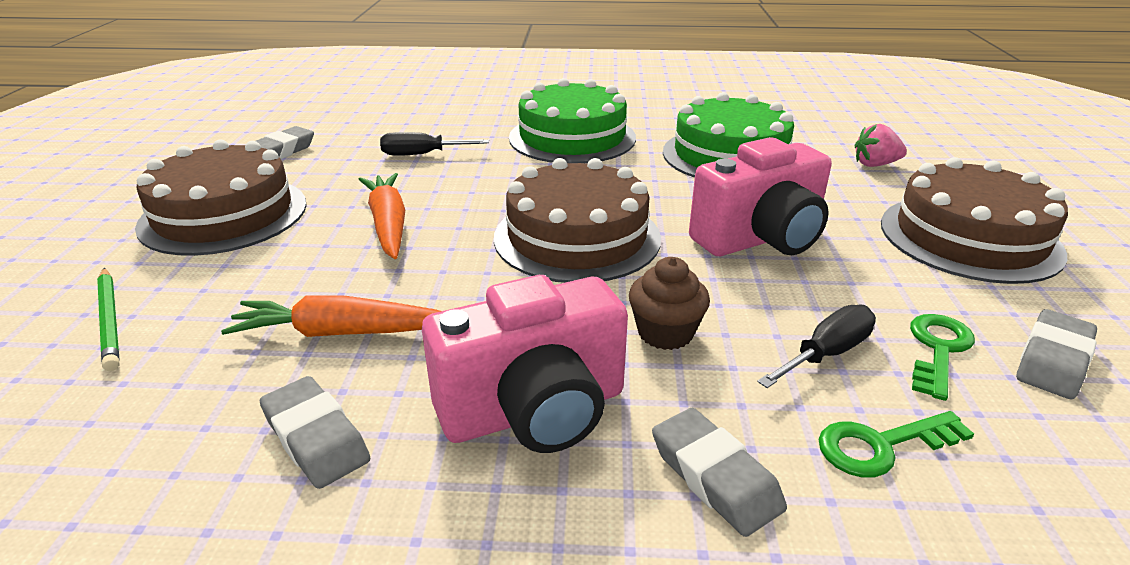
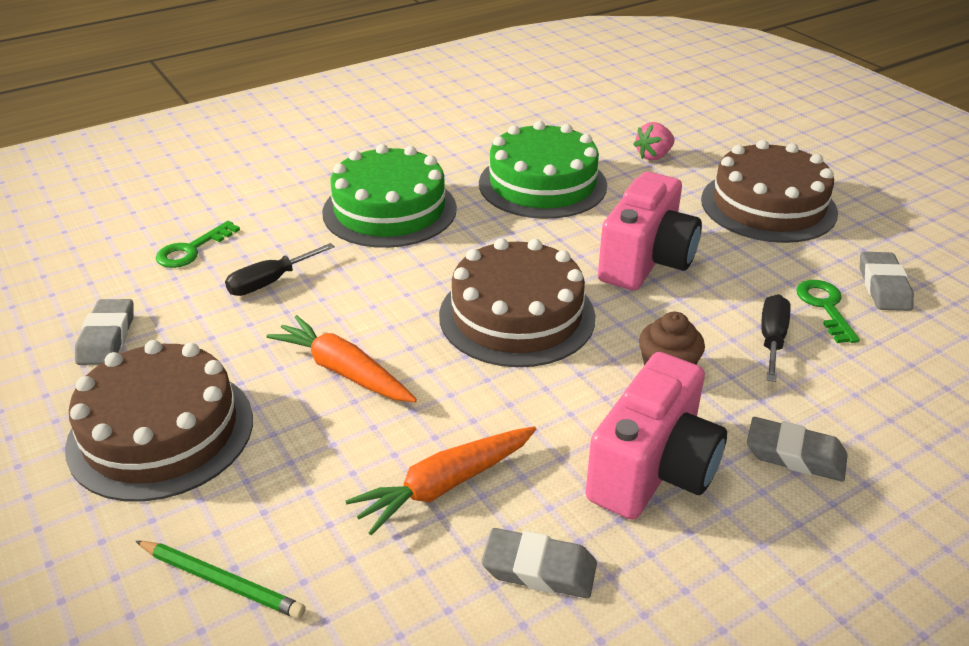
camera: 35 degrees left, 5 degrees up
green key [818,411,974,478] -> green key moved to [156,221,240,268]

